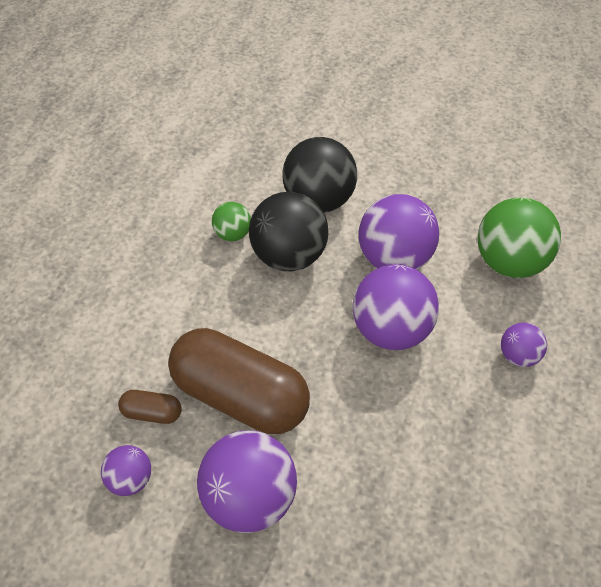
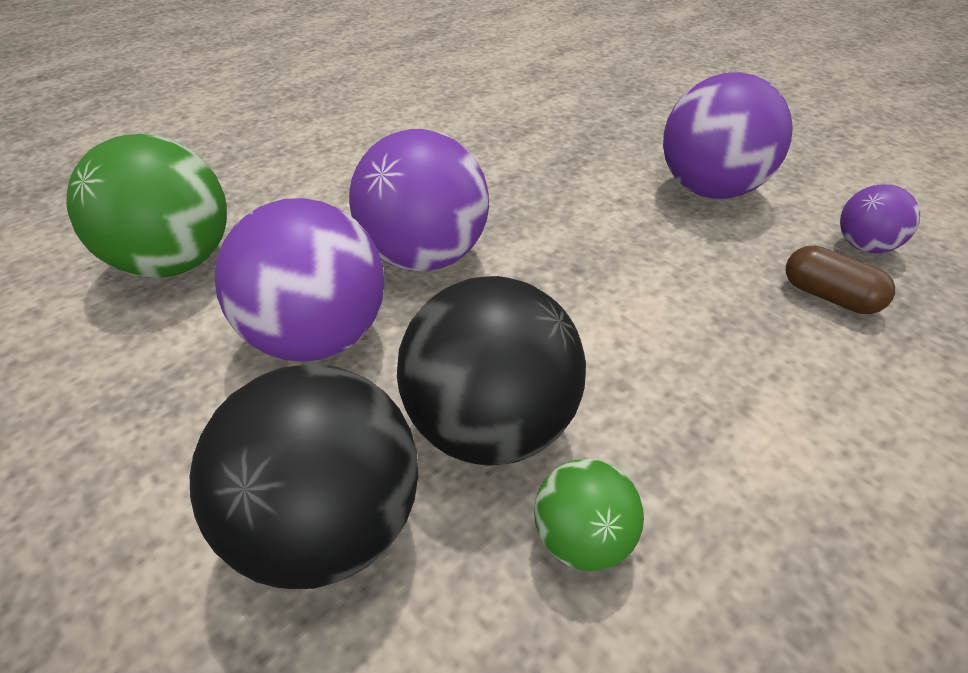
camera: 150 degrees left, 10 degrees down
brown capsule [168,328,310,434] -> none
purple ball [501,323,547,367] -> none

